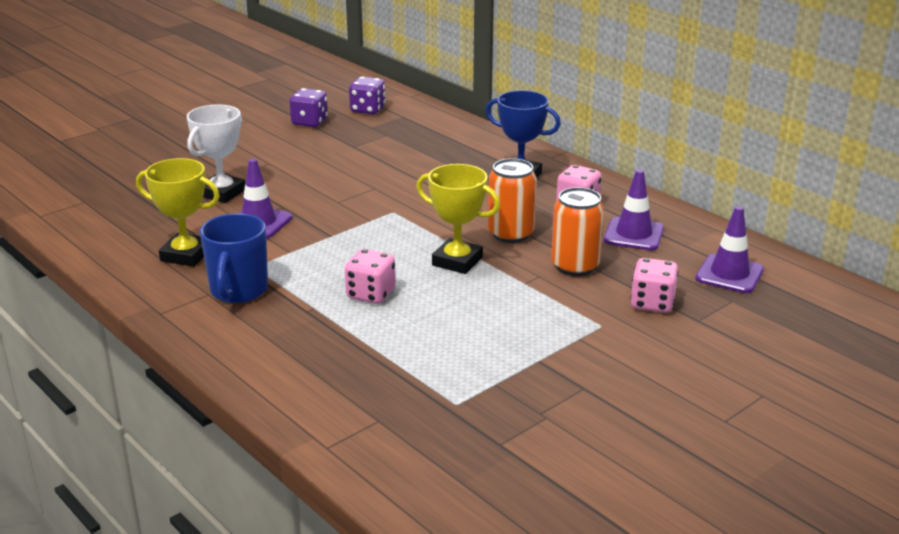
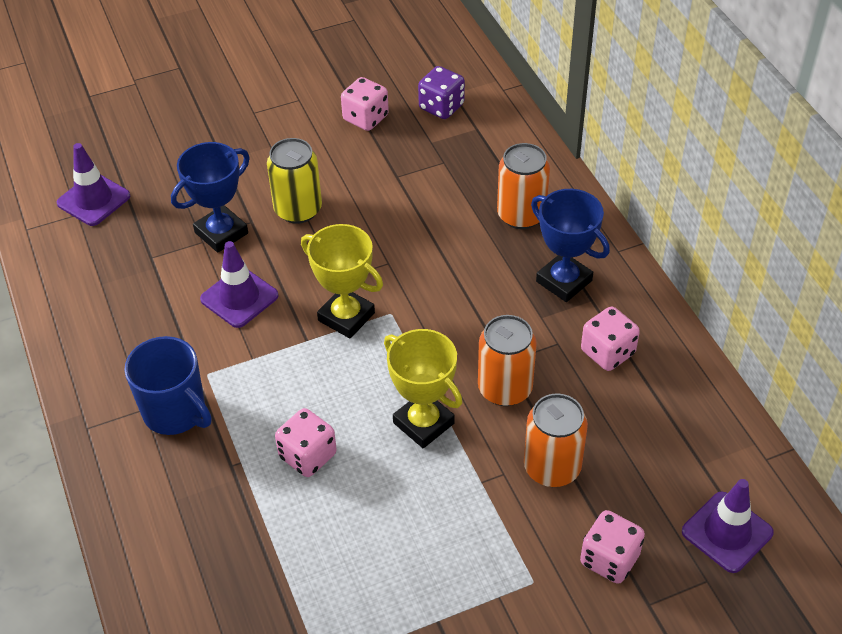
camera: 20 degrees right, 20 degrees up
yellow trophy [136,158,220,266] -> yellow trophy moved to [301,224,383,338]
white trophy [187,104,245,203] -> blue trophy [171,142,250,253]
blue mug [200,213,268,303] -> blue mug turned 75 degrees counterclockwise [124,336,211,435]
purple dice [289,88,328,127] -> pink dice [341,77,389,131]
purple traffic cone [604,169,664,250] -> purple traffic cone moved to [57,143,130,226]
none -> yellow can [267,138,322,224]
none -> orange can [497,143,550,229]

